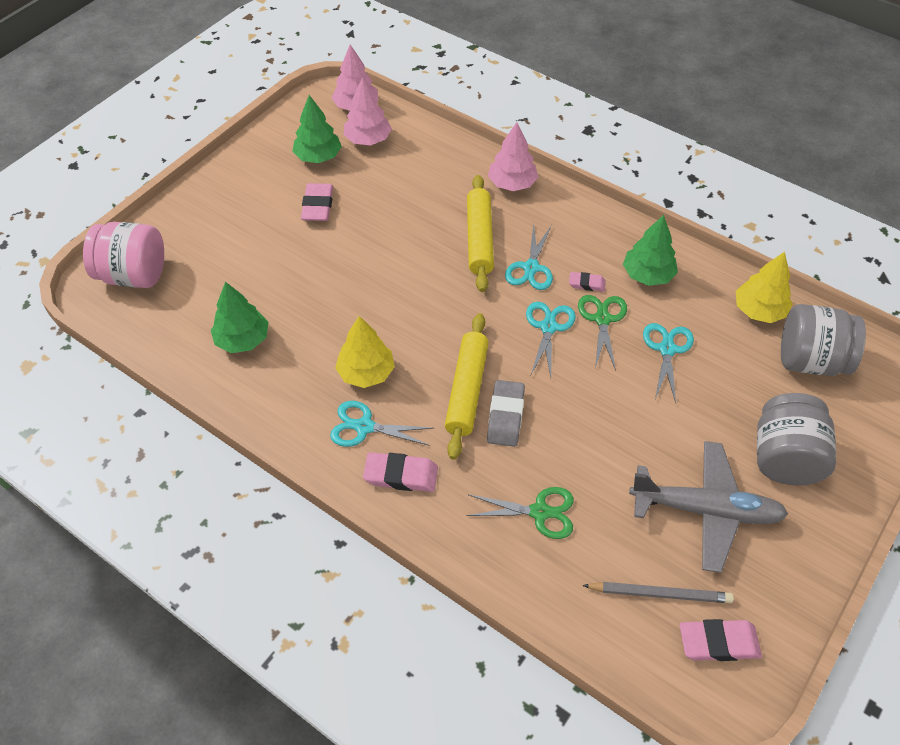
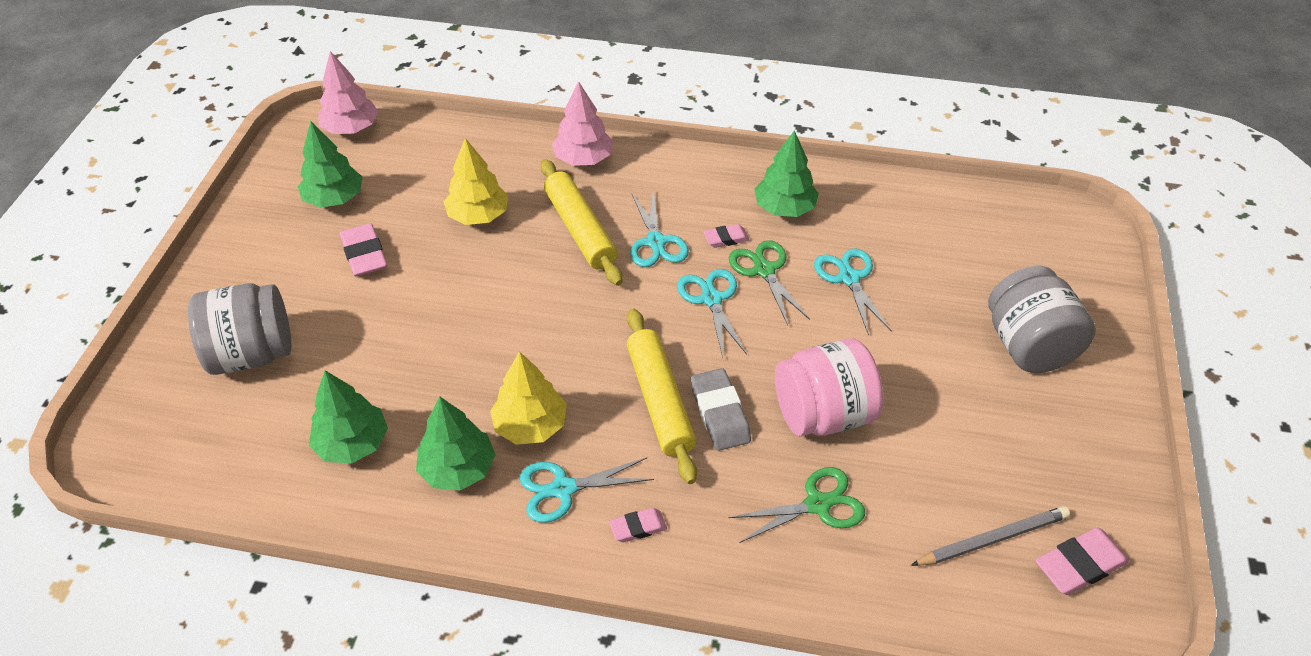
camera: 25 degrees left, 5 degrees down
pink jar [83,222,164,288] -> pink jar moved to [775,338,884,436]
pink tree [343,77,392,146] -> none
pink eraser [363,452,438,492] -> pink eraser [609,508,667,542], size x0.59
grey plane [629,441,788,573] -> none
yellow tree [736,252,793,323] -> yellow tree moved to [444,138,509,225]
grey jar [781,304,866,376] -> grey jar moved to [188,283,291,375]
none -> green tree [416,397,496,490]

